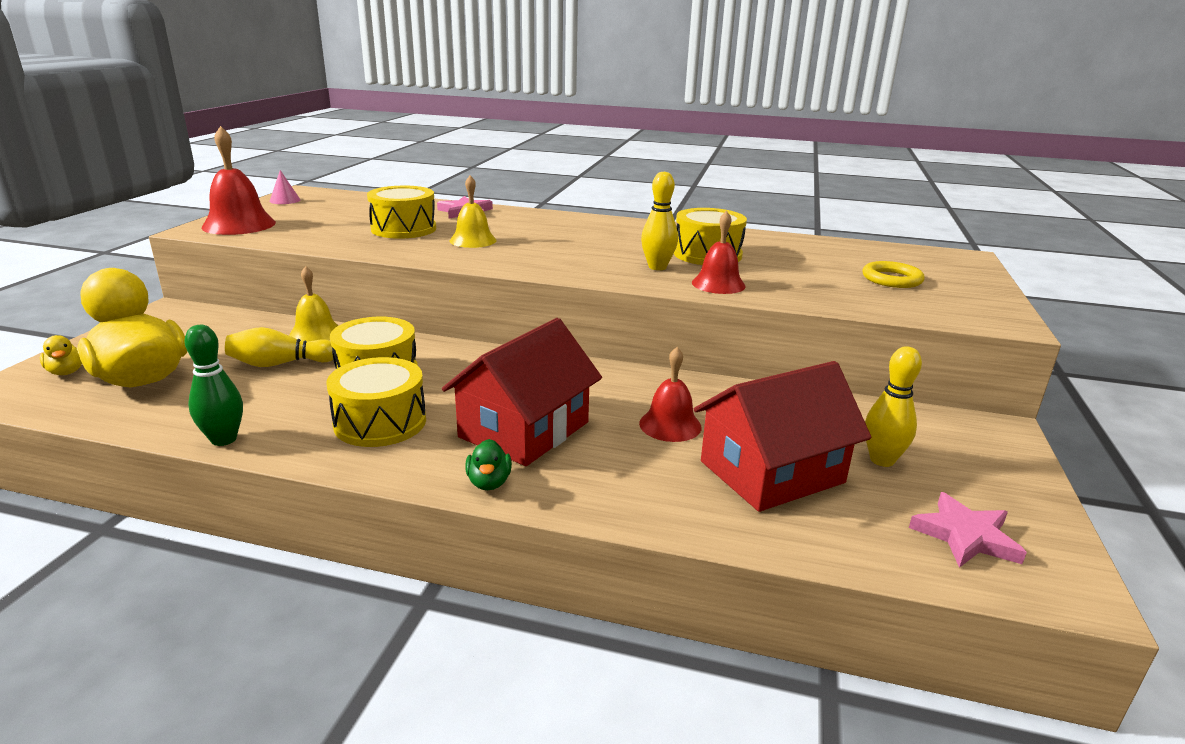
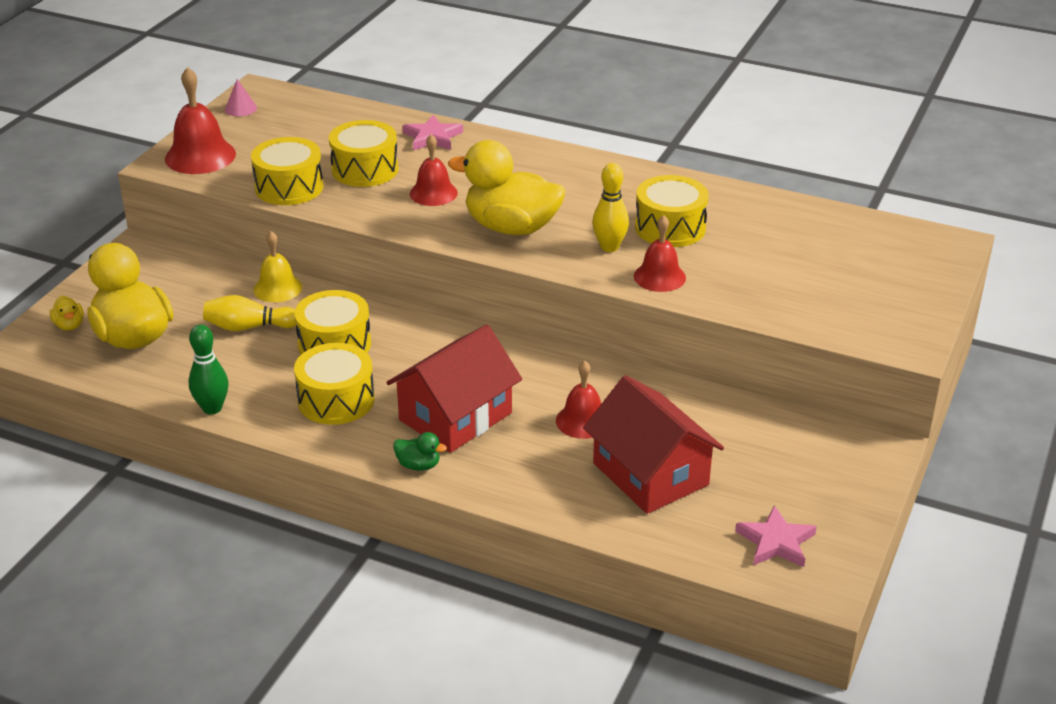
camera: 10 degrees right, 10 degrees up
yellow bell [450,175,496,248] -> red bell [410,134,458,206]
green duck [465,439,512,490] -> green duck turned 75 degrees counterclockwise [393,432,447,471]
red house [694,361,871,512] -> red house turned 75 degrees clockwise [583,375,724,514]
yellow ring [863,261,925,288] -> none
yellow bowling pin [865,346,922,467] -> none
none -> yellow drum [251,137,324,205]
none -> yellow duck [448,140,565,235]

